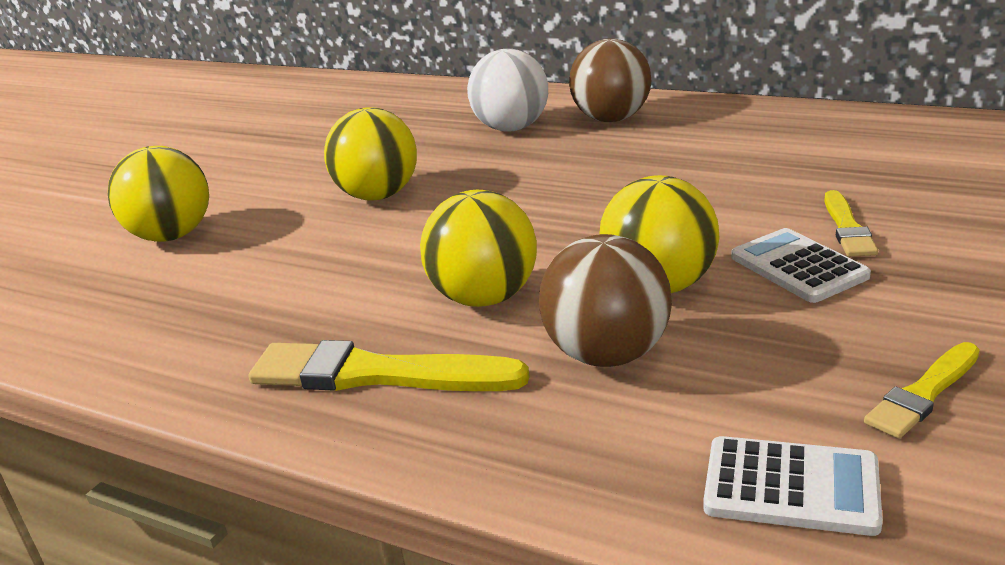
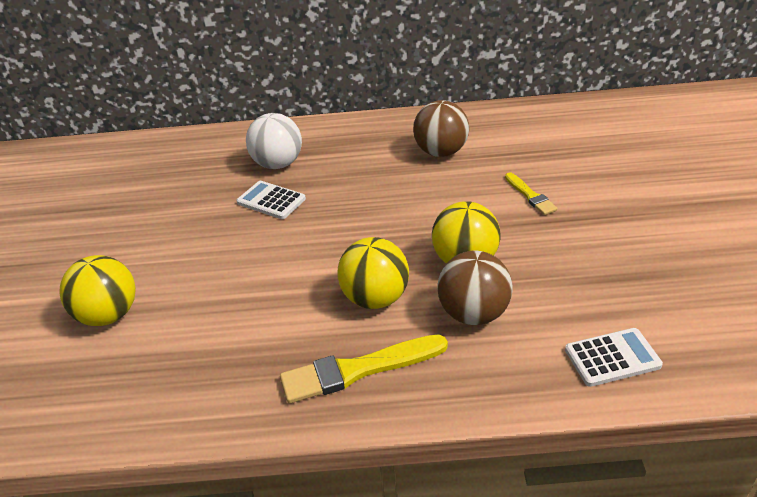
camera: 30 degrees left, 10 degrees up
yellow ball [324,107,417,201] -> none
brown ball [569,38,651,122] -> brown ball moved to [413,100,469,157]
white calculator [731,228,871,303] -> white calculator moved to [236,181,306,219]
yellow brush [864,342,980,439] -> none

